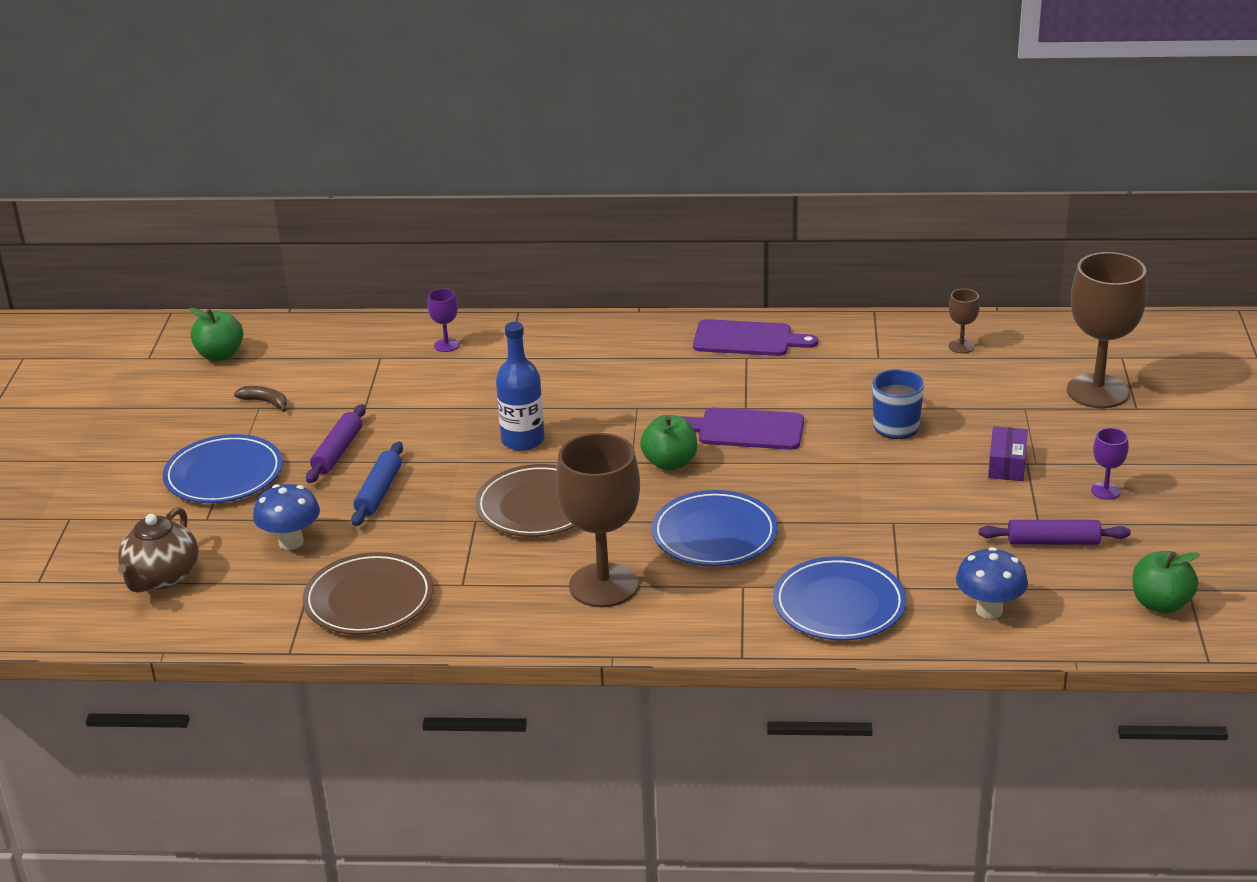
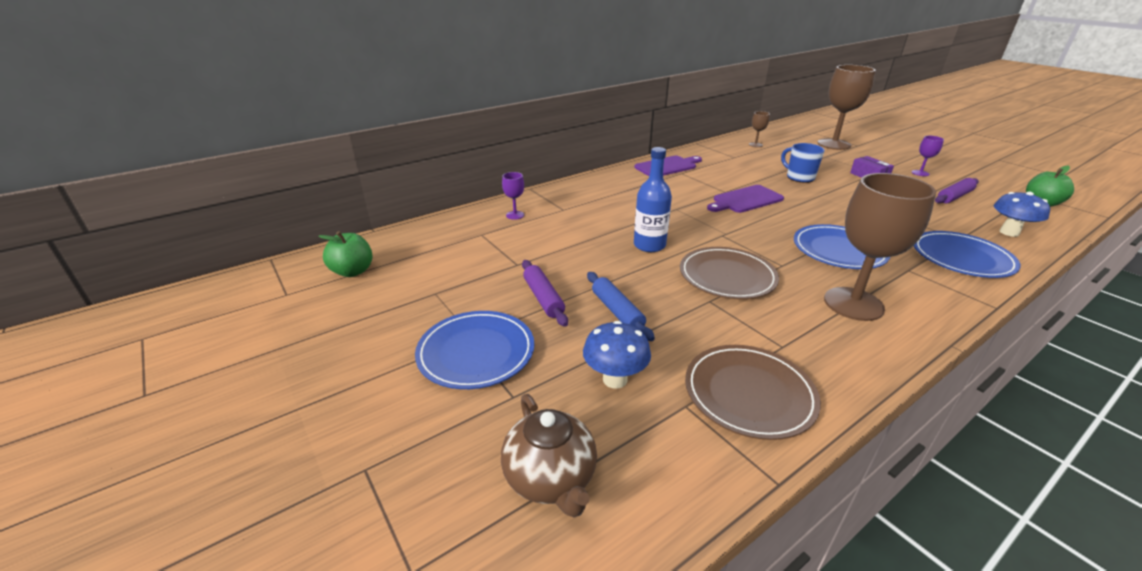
camera: 40 degrees left, 0 degrees up
brown banana [234,386,287,412] -> none
green apple [640,415,697,471] -> none

